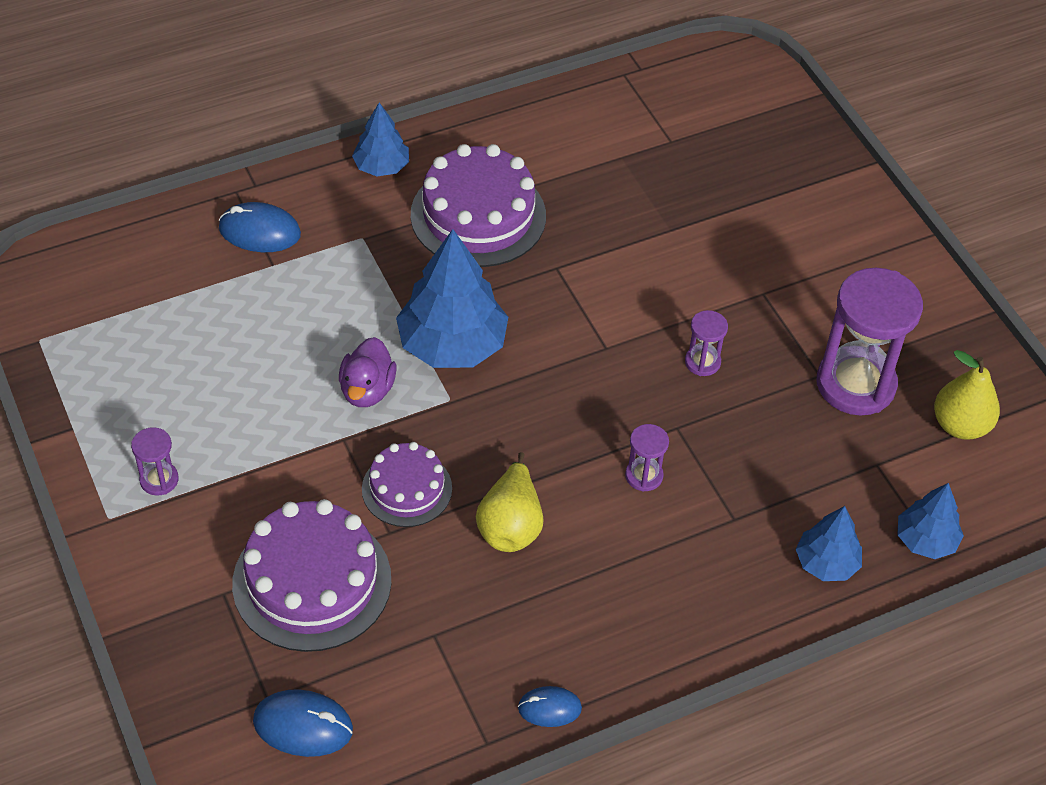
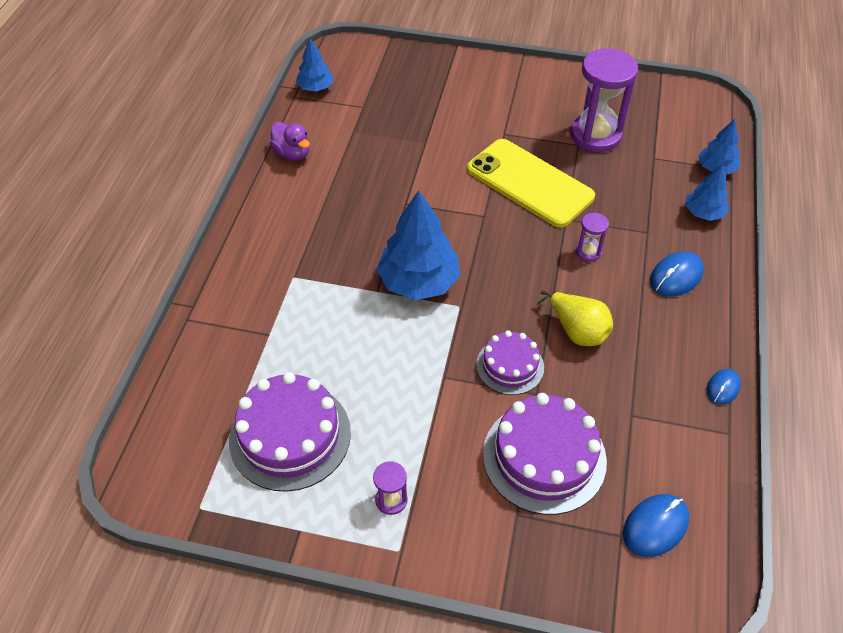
camera: 50 degrees left, 0 degrees up
blue mouse [219,202,301,252] -> blue mouse moved to [650,251,704,297]
purple duck [339,337,397,407] -> purple duck moved to [270,122,310,161]
blue tree [352,102,409,177] -> blue tree moved to [296,38,334,92]
purple cake [411,144,546,267] -> purple cake moved to [229,372,351,492]
purple hourglass [685,310,728,376] -> yellow phone [467,139,595,228]
yellow pear [934,350,1000,440] -> none

